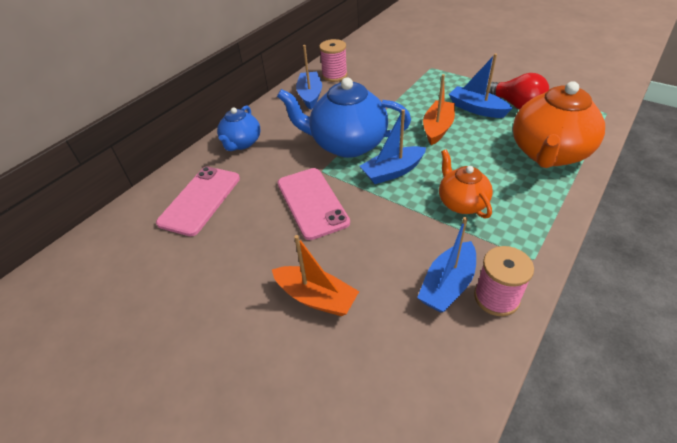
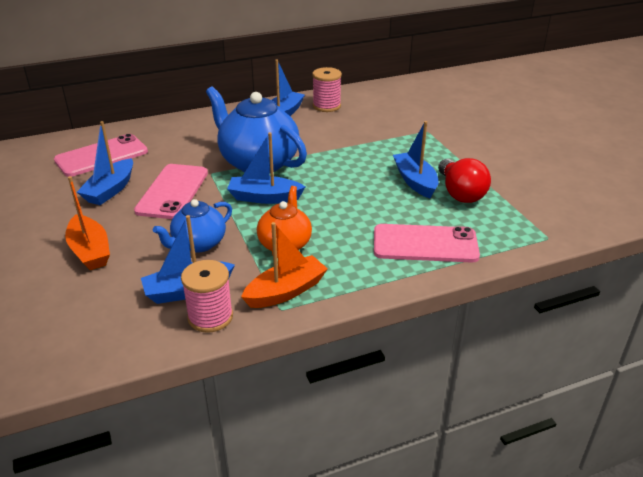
camera: 30 degrees right, 10 degrees down
blue teapot [217,105,260,151] -> blue teapot moved to [153,199,232,252]
orange boat [423,74,455,145] -> orange boat moved to [241,222,328,308]
orange teapot [513,81,605,168] -> pink phone [374,224,480,263]
none -> blue boat [77,121,133,205]

